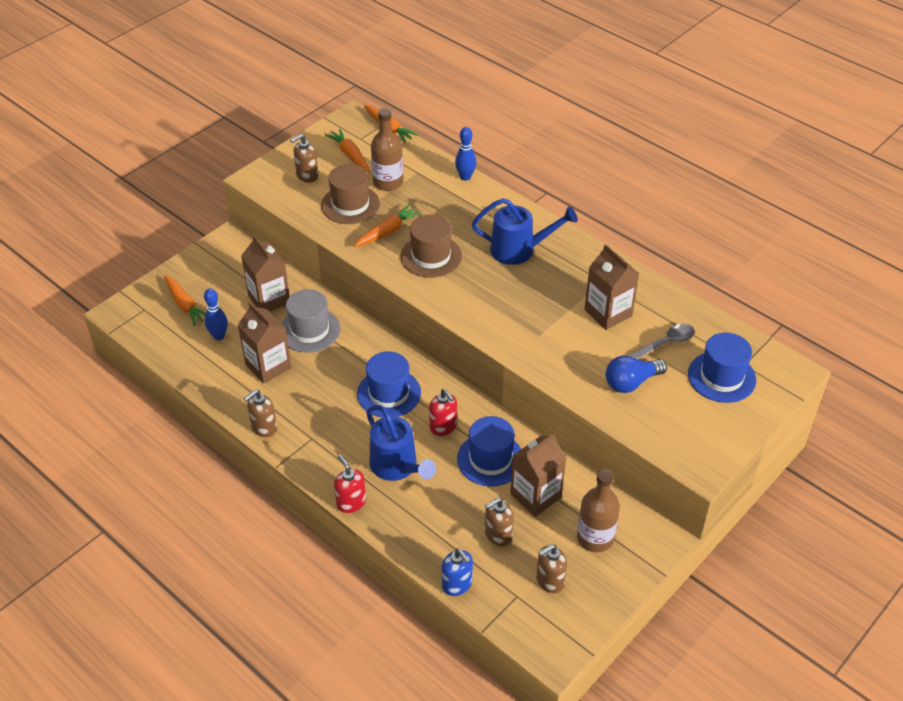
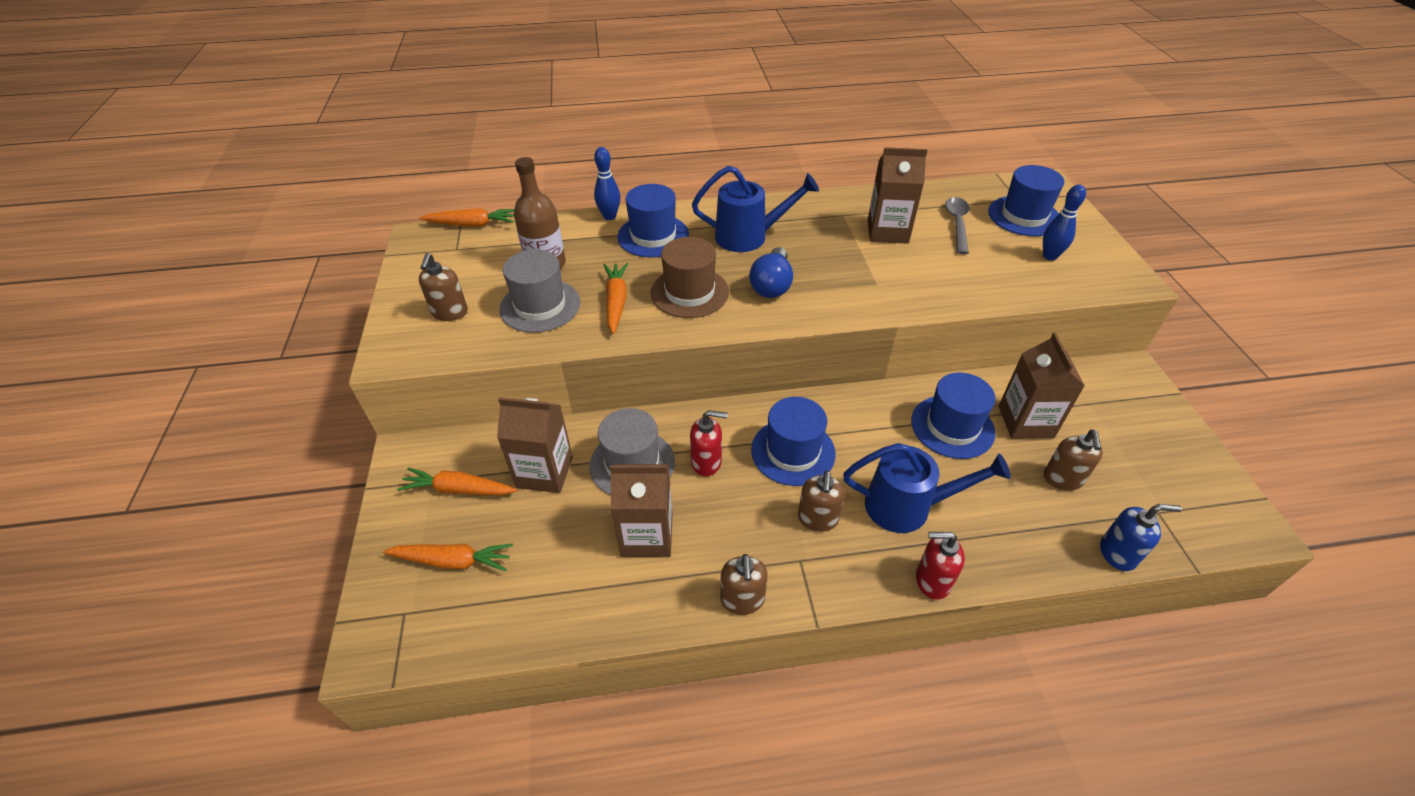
camera: 50 degrees left, 0 degrees up
blue bowling pin [204,288,228,340] -> blue bowling pin moved to [1043,185,1086,261]
brown hat [321,164,380,224] -> grey hat [499,249,580,333]
orange carrot [325,129,371,173] -> orange carrot moved to [397,467,517,495]
red soap dispenser [429,389,457,436] -> red soap dispenser moved to [690,410,728,477]
blue watering can [472,198,578,265] -> blue watering can turned 45 degrees clockwise [692,166,819,252]
brown soap dispenser [536,544,567,593] -> brown soap dispenser moved to [798,470,845,532]
brown bottle [577,469,620,552] -> none
blue light bulb [606,356,667,393] -> blue light bulb moved to [749,247,793,298]
none -> blue hat [617,184,689,257]

